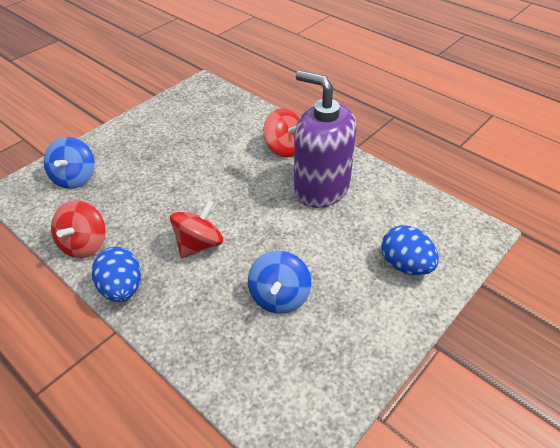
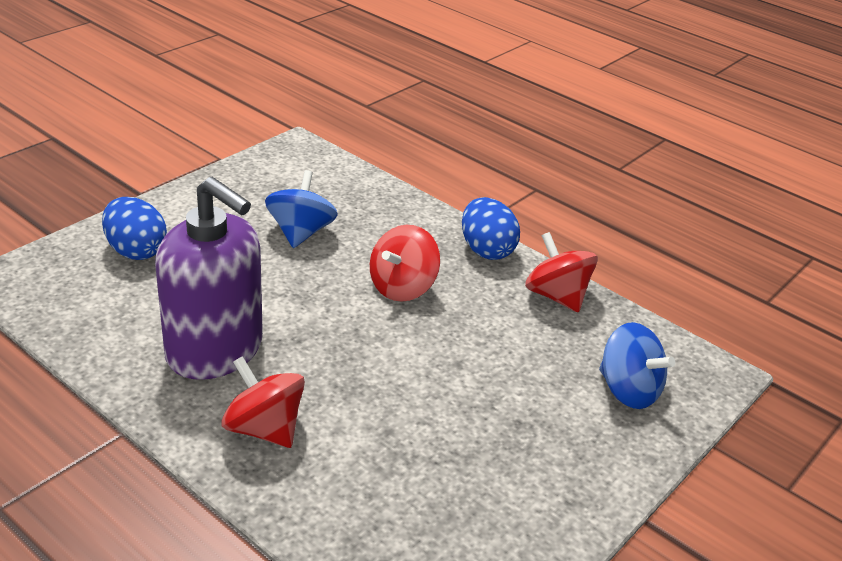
camera: 175 degrees right, 10 degrees down
blue spinning top [44,137,95,189] -> blue spinning top turned 135 degrees clockwise [599,322,675,409]
red spinning top [51,200,105,258] -> red spinning top turned 45 degrees counterclockwise [525,232,598,313]

